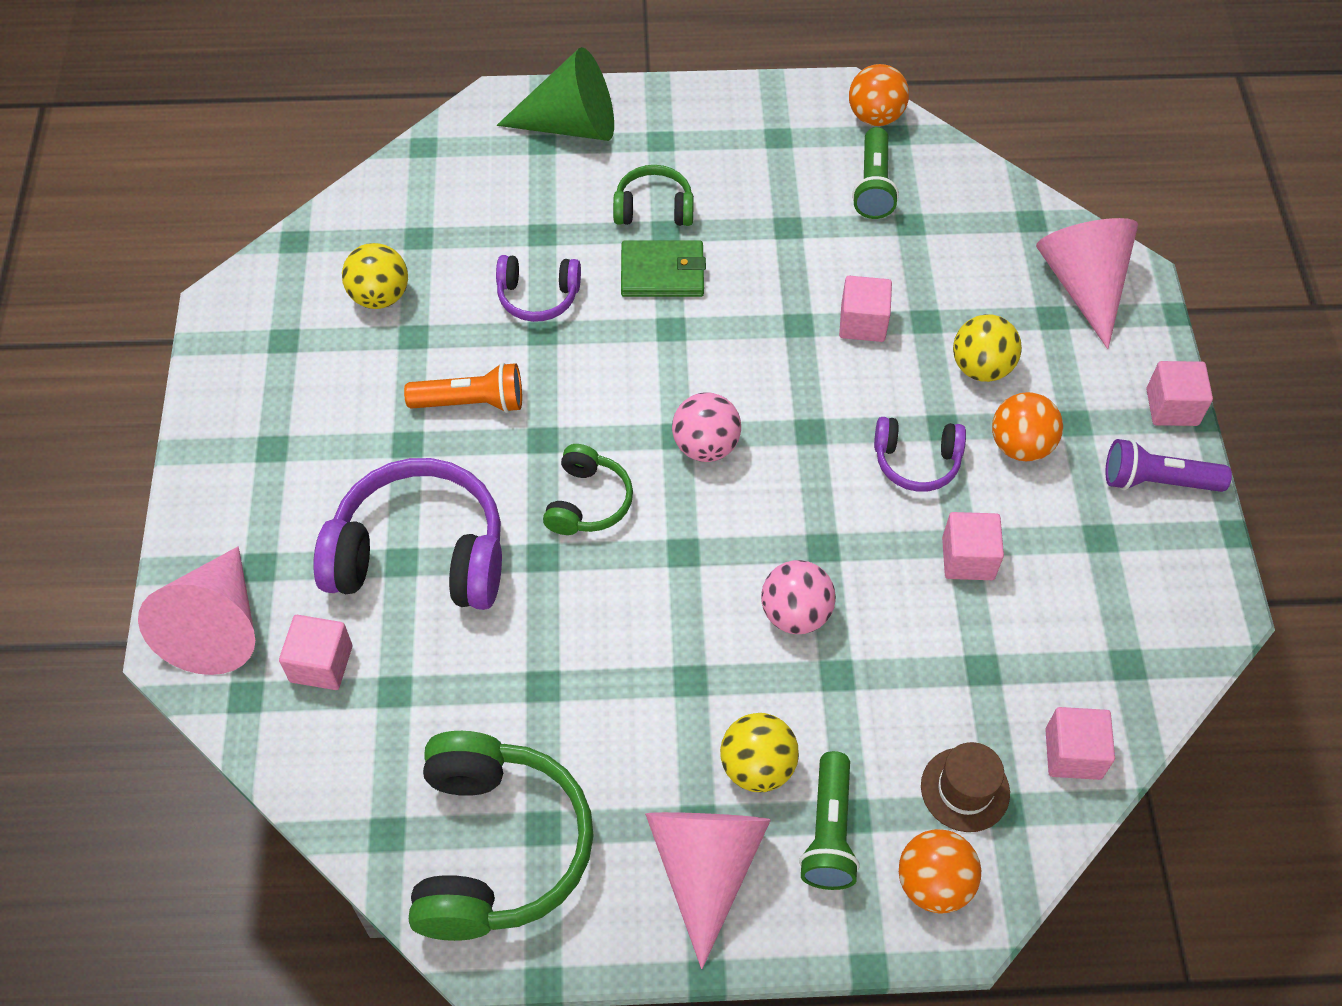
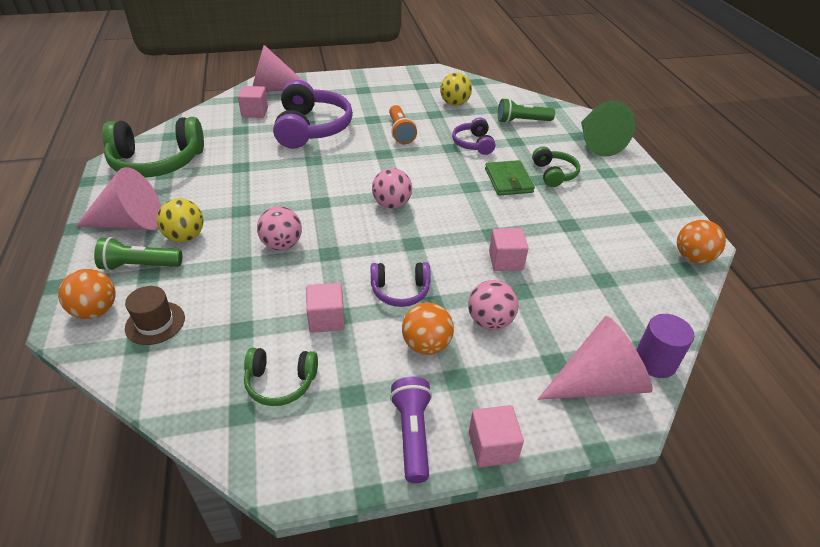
camera: 80 degrees right, 15 degrees down
green headphones [543,444,633,535] -> green headphones moved to [244,348,318,406]
green flashlight [852,127,899,219] -> green flashlight moved to [498,98,555,123]
purple headphones [874,417,966,492] -> purple headphones turned 90 degrees counterclockwise [371,262,431,307]
yellow ball [953,314,1022,382] -> pink ball [468,280,518,330]
pink cube [1045,707,1115,780] -> none
none -> purple cylinder [636,314,694,378]

